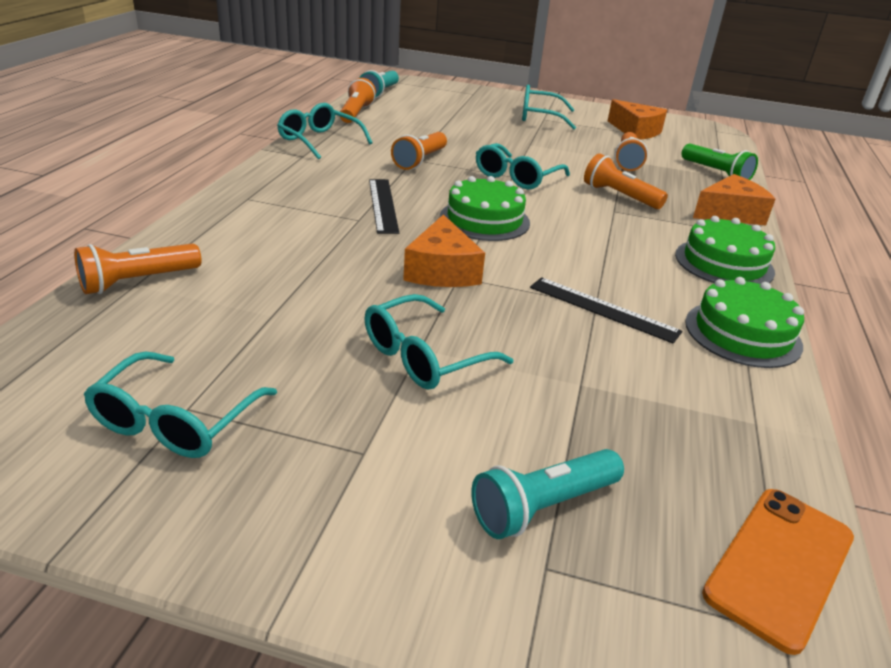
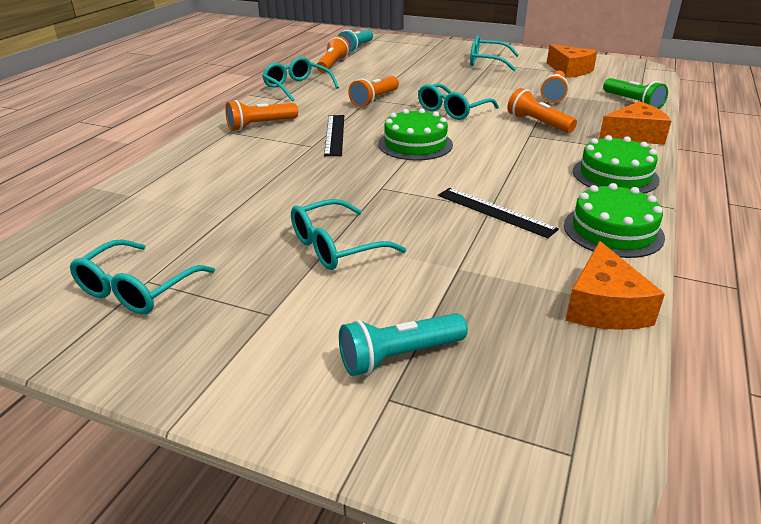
camera: 10 degrees right, 0 degrees up
orange flashlight [74,244,202,294] -> orange flashlight moved to [225,100,298,131]
orange cheese [403,214,485,287] -> orange cheese moved to [565,241,665,330]
orange phone [702,489,854,655] -> none

